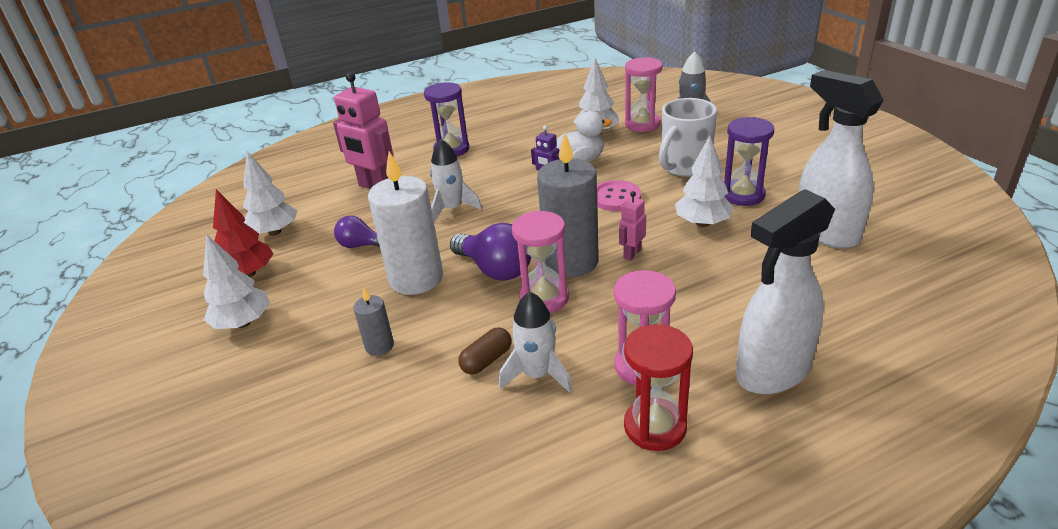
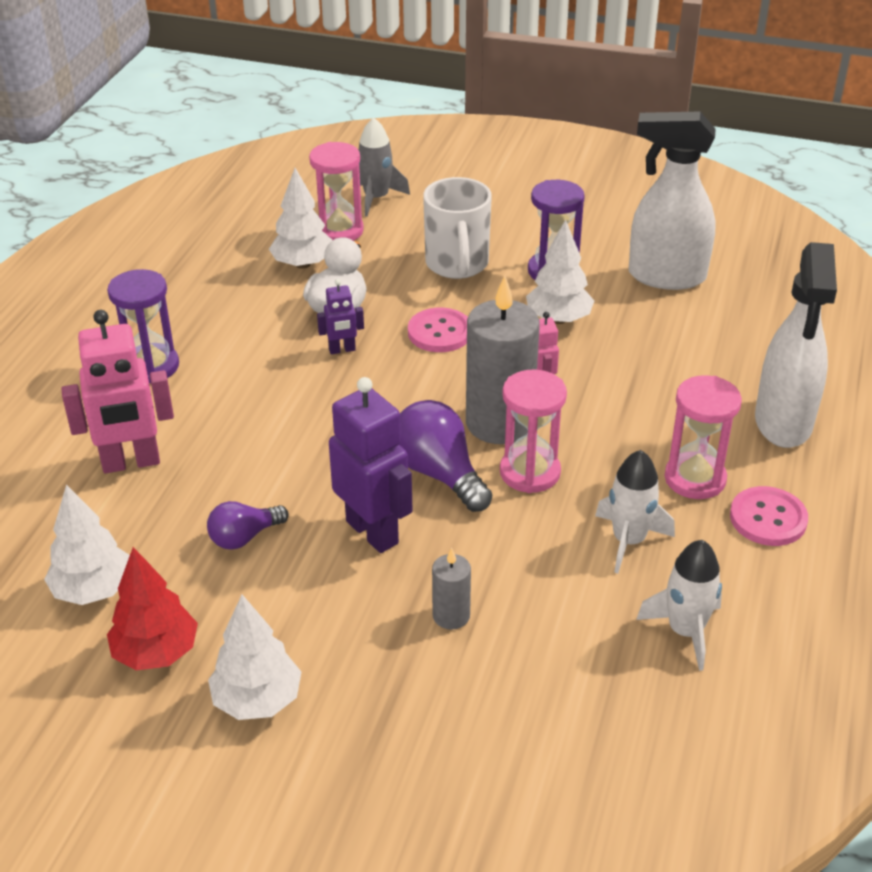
camera: 50 degrees left, 5 degrees up
white candle [368,151,443,295] -> purple robot [329,377,413,553]
white rocket [430,139,482,222] -> white rocket moved to [636,540,722,671]
purple light bulb [450,223,531,281] -> purple light bulb turned 120 degrees counterclockwise [399,400,492,512]
brown capsule [458,327,511,375] -> none
red hourglass [624,324,693,451] -> pink button [730,486,808,546]

